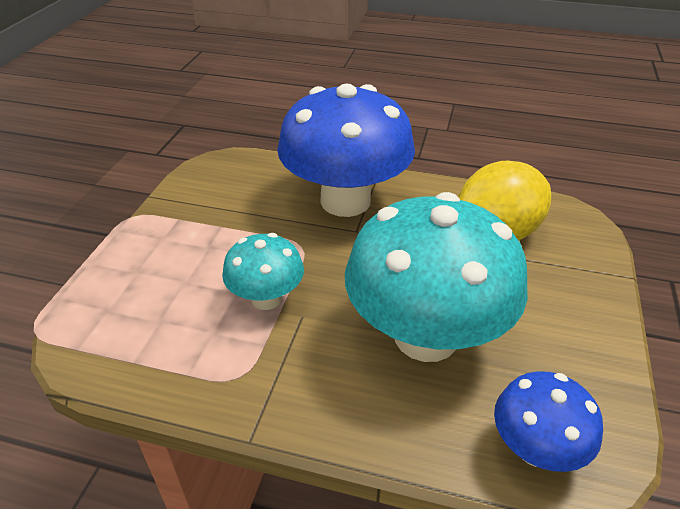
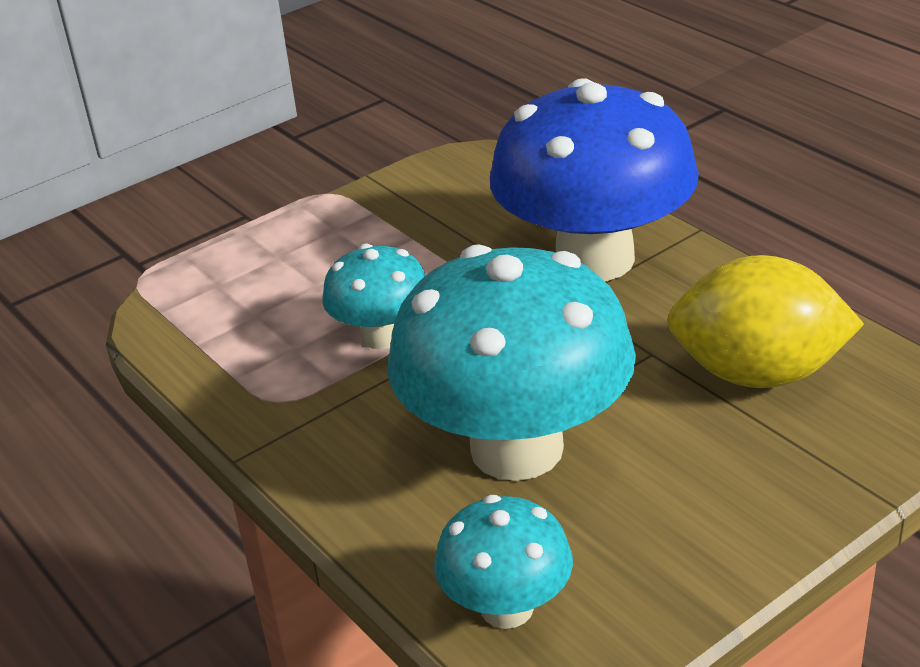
camera: 40 degrees right, 5 degrees down
blue mushroom [494,371,603,472] -> turquoise mushroom [434,495,573,629]

